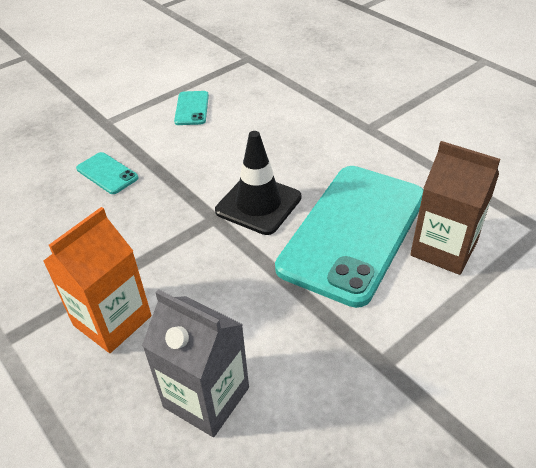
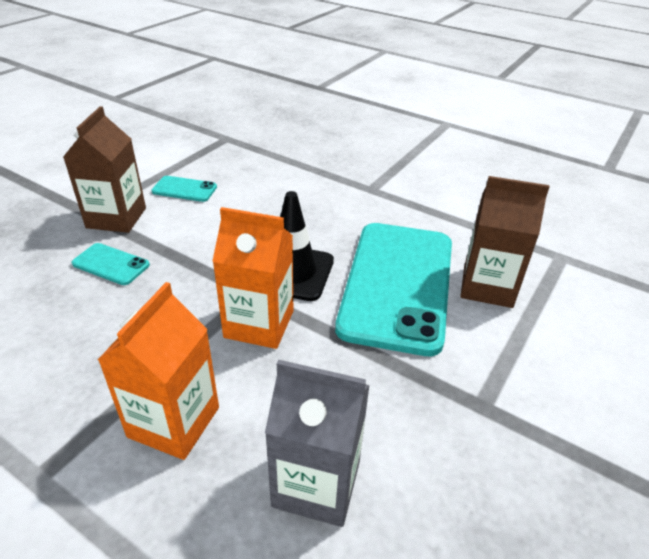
camera: 20 degrees left, 5 degrees down
turquoise phone [174,91,209,125] -> turquoise phone turned 60 degrees counterclockwise [151,176,217,202]
none -> brown carton [63,106,146,233]
none -> orange carton [212,207,293,349]

